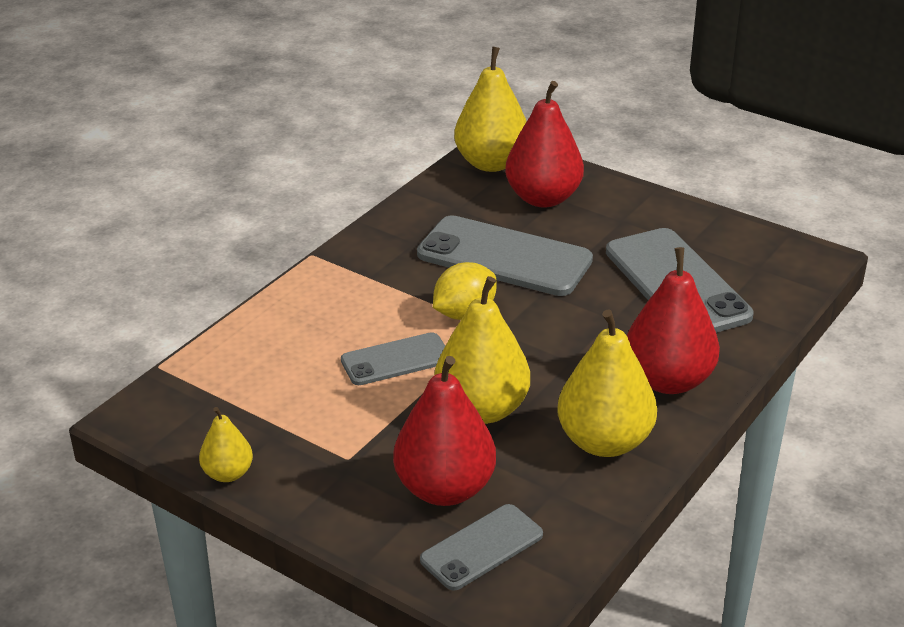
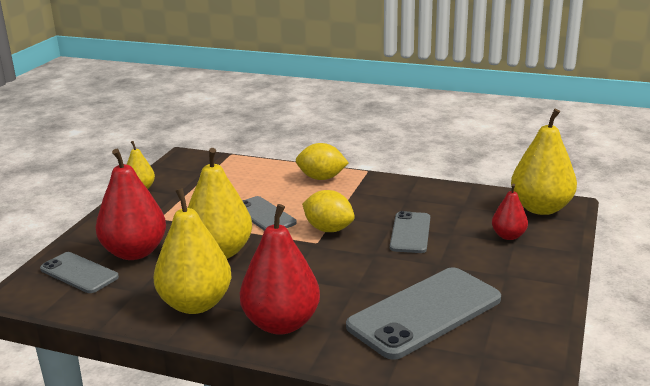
camera: 75 degrees right, 10 degrees down
grey phone [417,215,593,296] -> grey phone [390,211,430,253], size x0.57
red pear [505,81,584,207] -> red pear [492,184,528,240], size x0.53
none -> yellow lemon [296,143,349,180]

